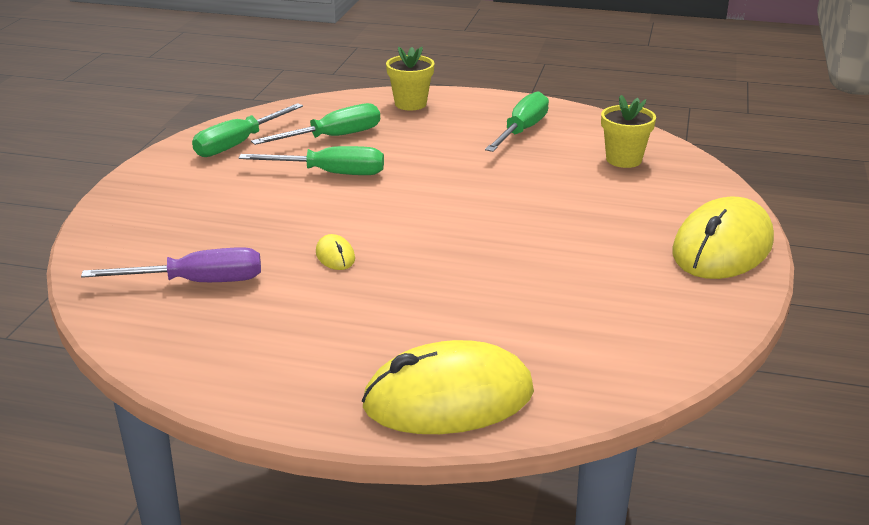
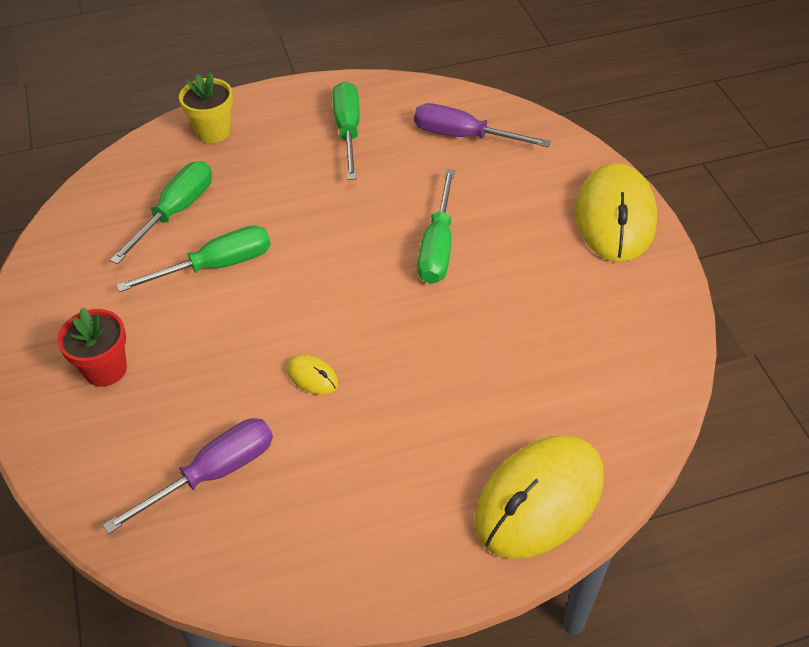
camera: 30 degrees left, 20 degrees up
green screwdriver [192,103,303,157] -> green screwdriver moved to [418,169,455,284]
yellow flower pot [601,95,656,168] -> purple screwdriver [414,103,551,147]
none -> red flower pot [57,307,127,387]

